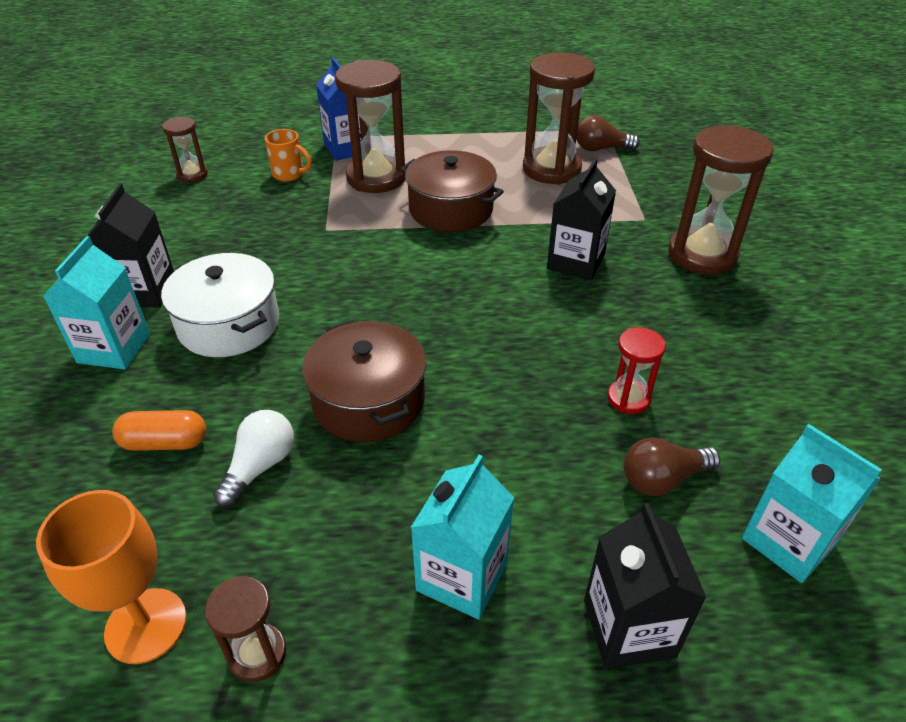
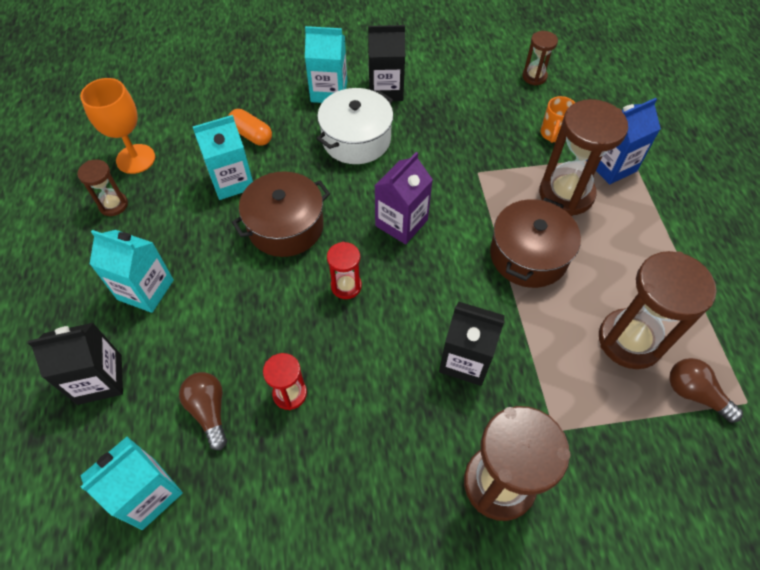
camera: 85 degrees right, 15 degrees up
orange capsule [112,410,206,451] -> orange capsule turned 45 degrees counterclockwise [228,109,272,146]
white light bulb [213,410,294,507] -> turquoise carton [193,115,253,200]
brown light bulb [576,115,640,151] -> brown light bulb turned 45 degrees counterclockwise [669,358,743,423]
none -> red hourglass [327,242,362,299]
none -> purple carton [375,152,433,244]

